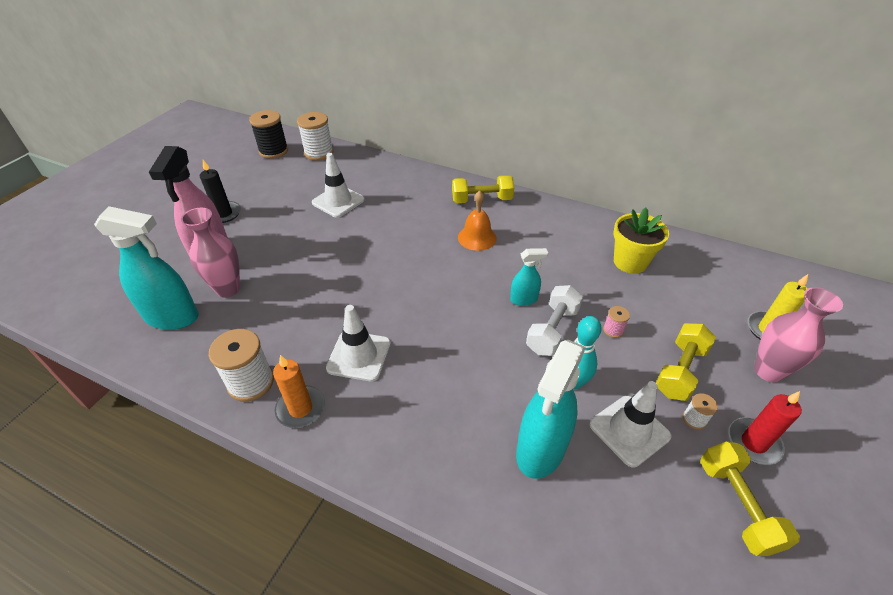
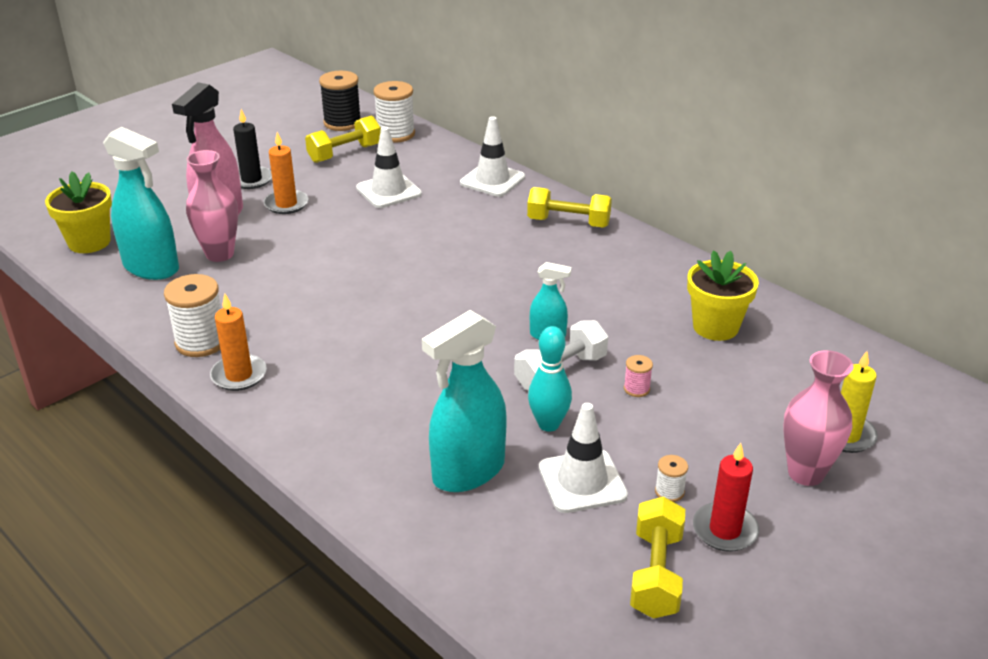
camera: 20 degrees right, 10 degrees down
white traffic cone [326,305,391,382] -> white traffic cone moved to [460,116,525,197]
orange bell [458,191,497,251] -> none
yellow dumbbell [656,323,716,401] -> yellow dumbbell moved to [305,116,381,163]
none -> yellow flower pot [45,172,112,253]
none -> orange candle [263,132,308,214]

